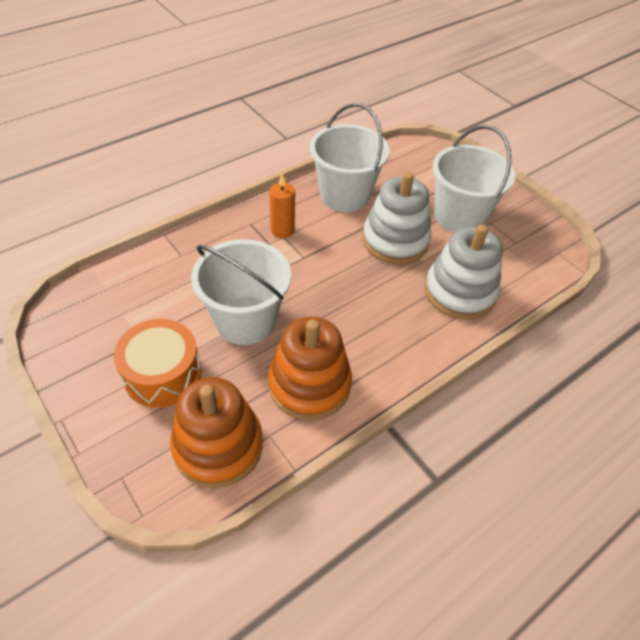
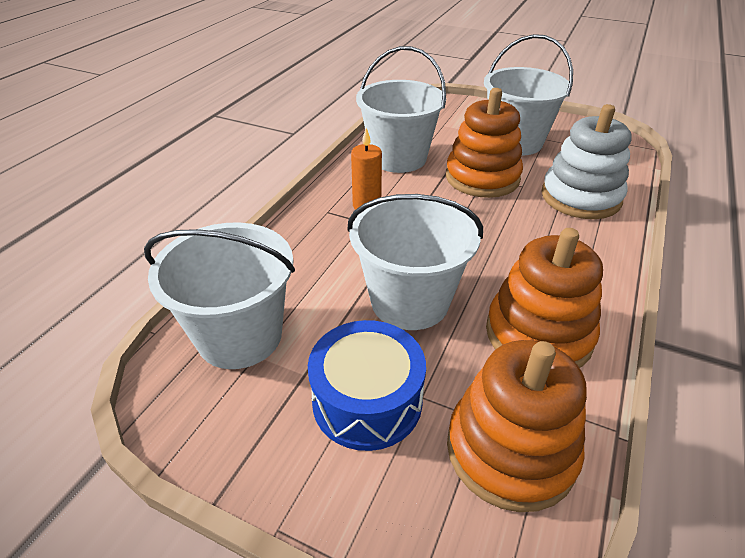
camera: 25 degrees left, 10 degrees down
orange drum [114,319,201,408] -> blue drum [308,320,426,451]
white stacking toy [362,172,431,264] -> orange stacking toy [446,88,523,198]
none -> white bucket [144,222,295,369]

